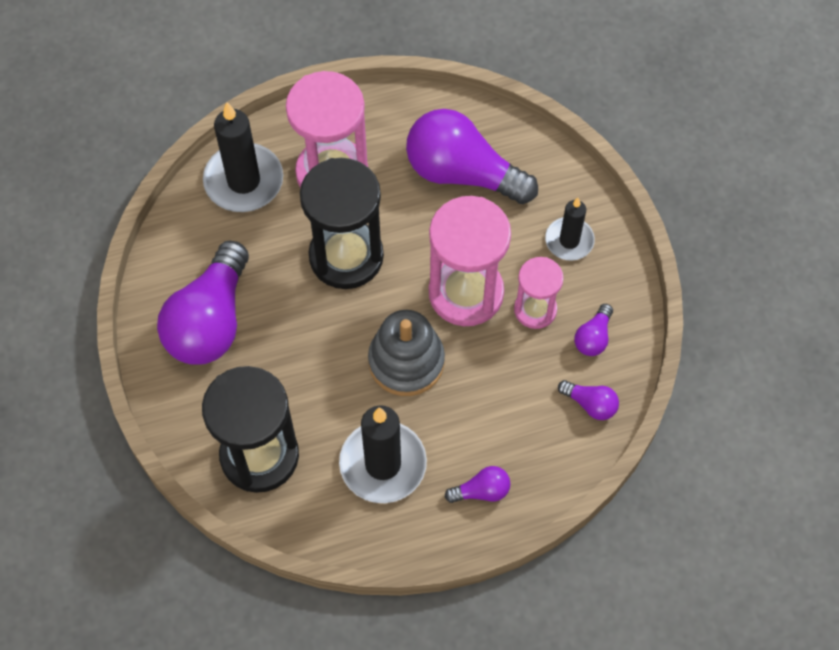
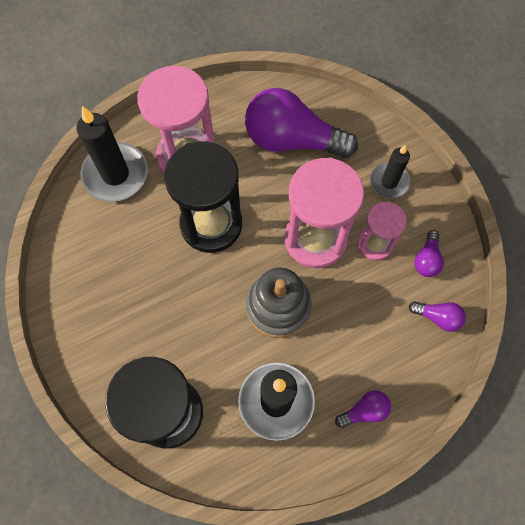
camera: 10 degrees left, 5 degrees up
purple light bulb [157,240,249,365] -> none

